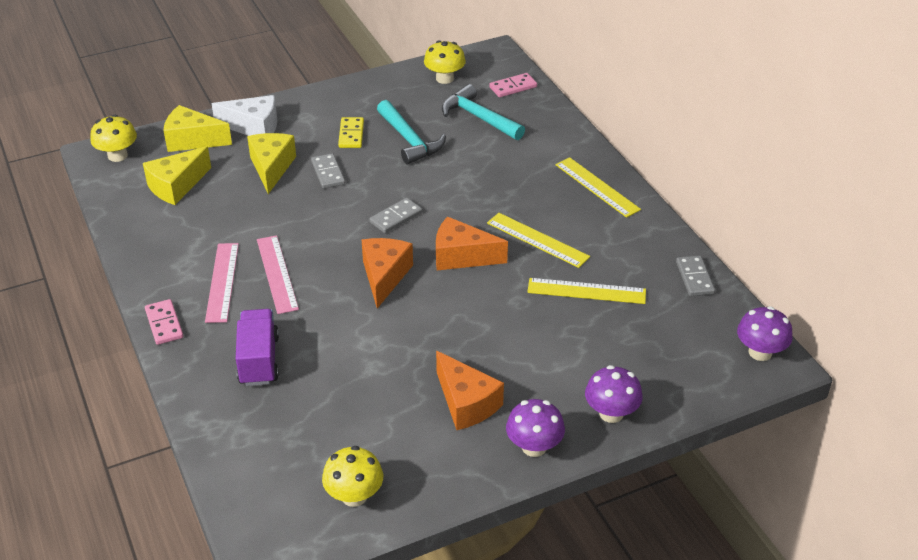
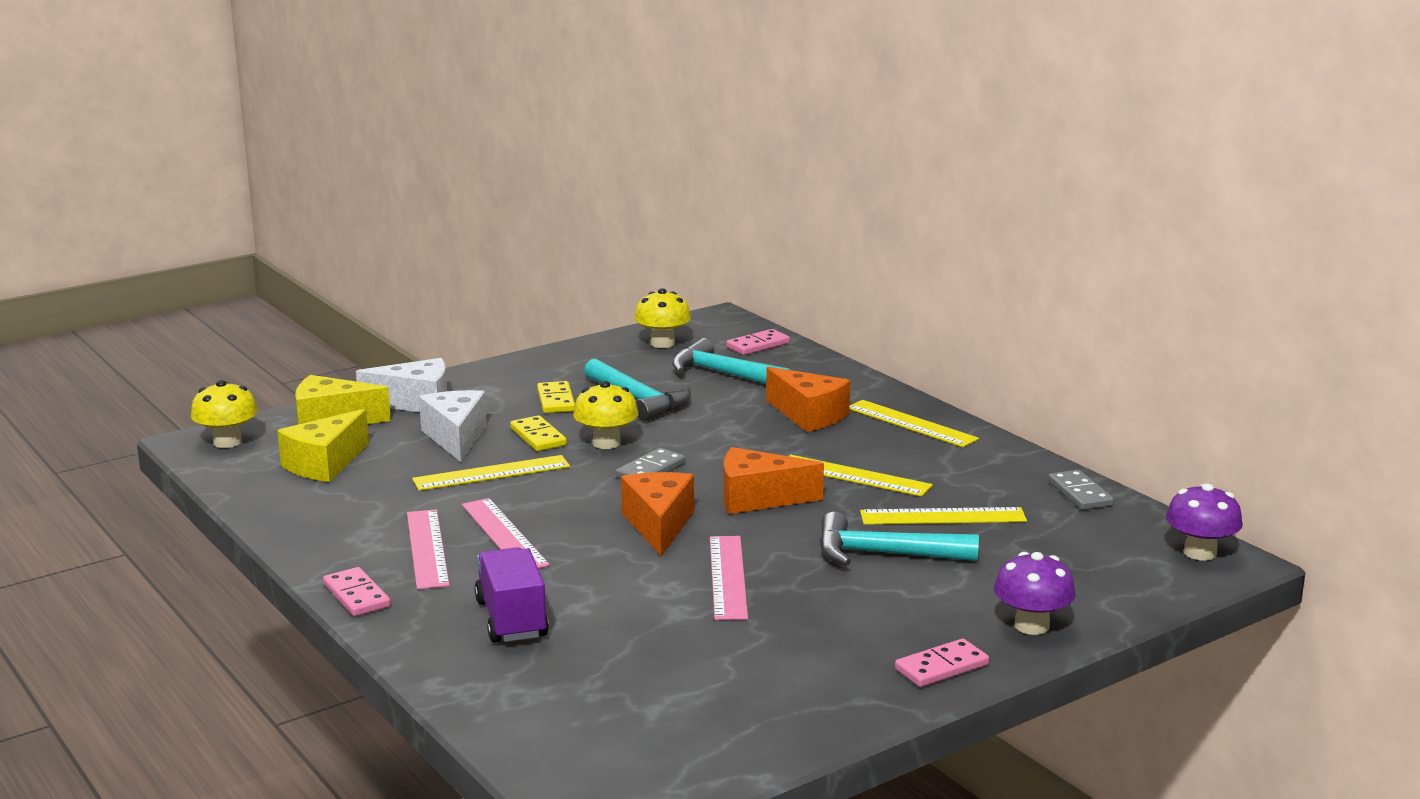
camera: 10 degrees left, 20 degrees down
yellow cheese [247,133,296,194] -> white cheese [419,390,487,462]
grey domino [311,153,345,189] -> yellow domino [510,416,567,451]
yellow mushroom [322,446,383,507] -> yellow mushroom moved to [573,381,639,449]
orange cheese [436,351,504,430] -> orange cheese moved to [766,367,850,432]
purple mushroom [506,399,565,457] -> pink domino [895,639,989,687]
none -> yellow ruler [412,455,570,491]
none -> pink ruler [710,536,748,620]
none -> turquoise hammer [819,512,979,566]

